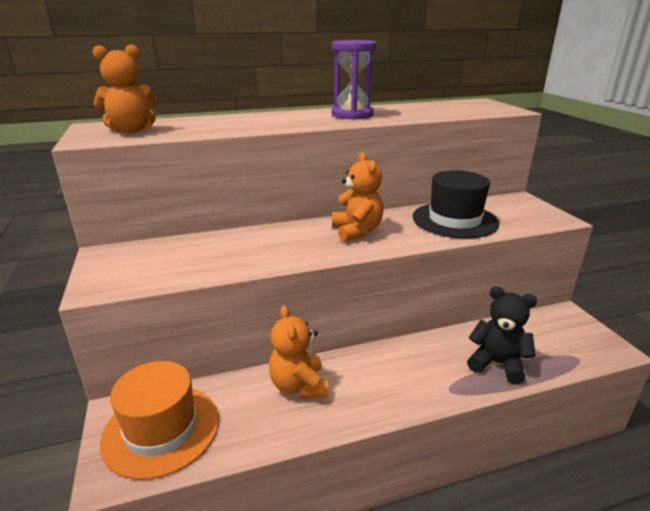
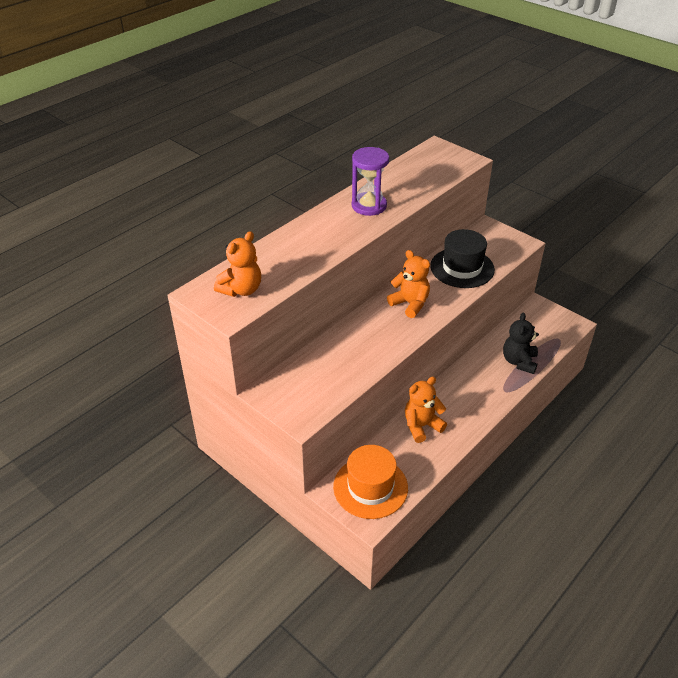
camera: 30 degrees left, 15 degrees up
orange teddy bear [269,305,328,398] -> orange teddy bear turned 105 degrees clockwise [405,377,447,443]
black teddy bear [467,287,537,384] -> black teddy bear turned 75 degrees counterclockwise [503,312,539,374]

